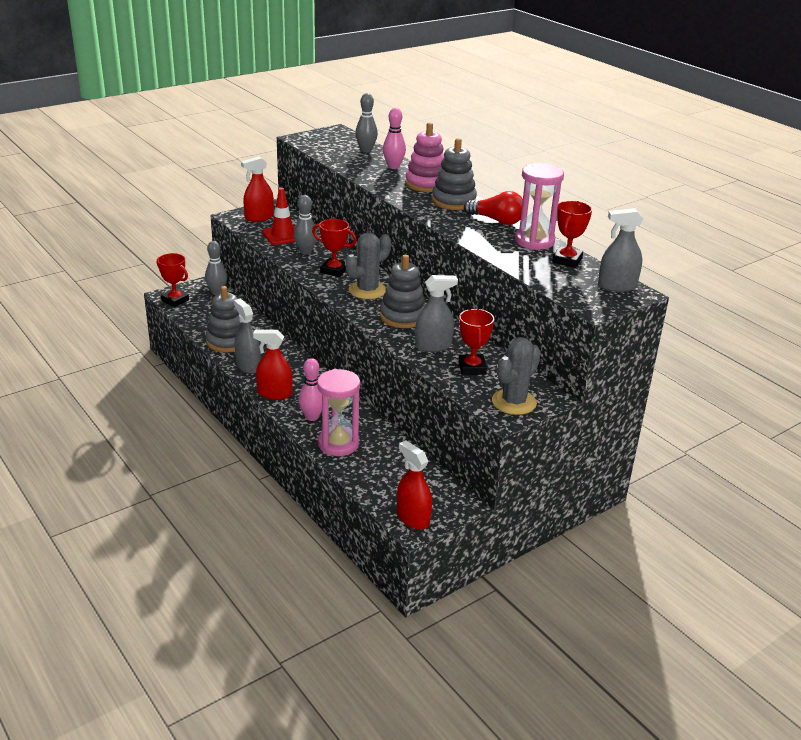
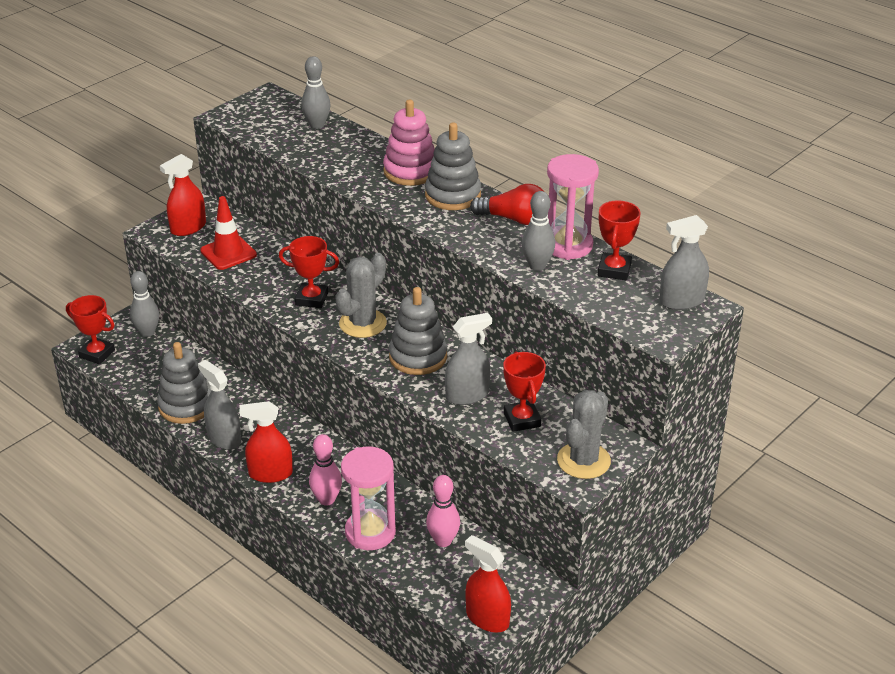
camera: 10 degrees left, 5 degrees up
grey bowling pin [294,195,317,255] -> grey bowling pin moved to [522,191,555,271]
pink bowling pin [383,108,406,169] -> pink bowling pin moved to [426,475,460,547]

